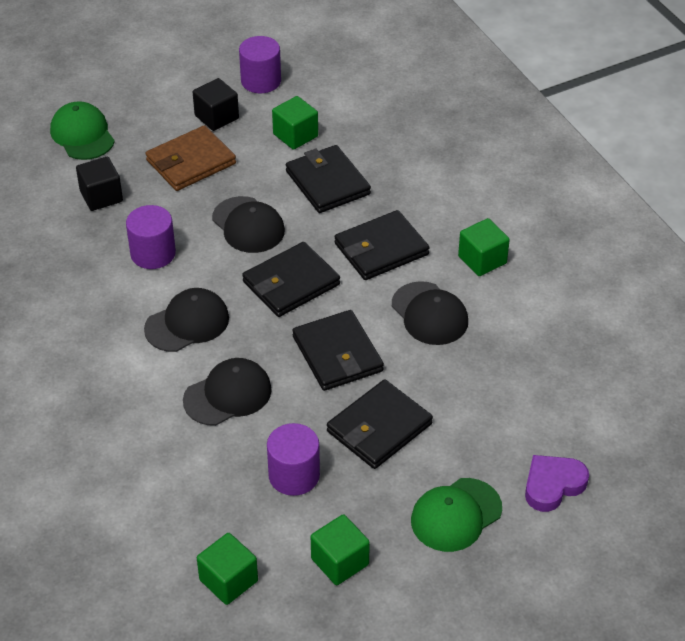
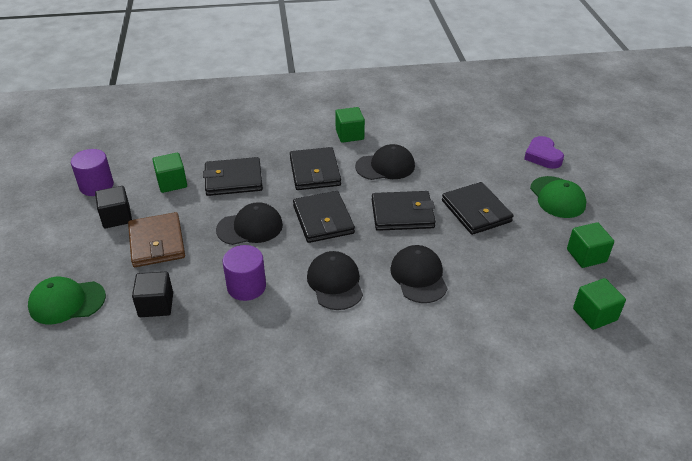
camera: 70 degrees left, 5 degrees down
purple cylinder [267,423,320,496] -> none

